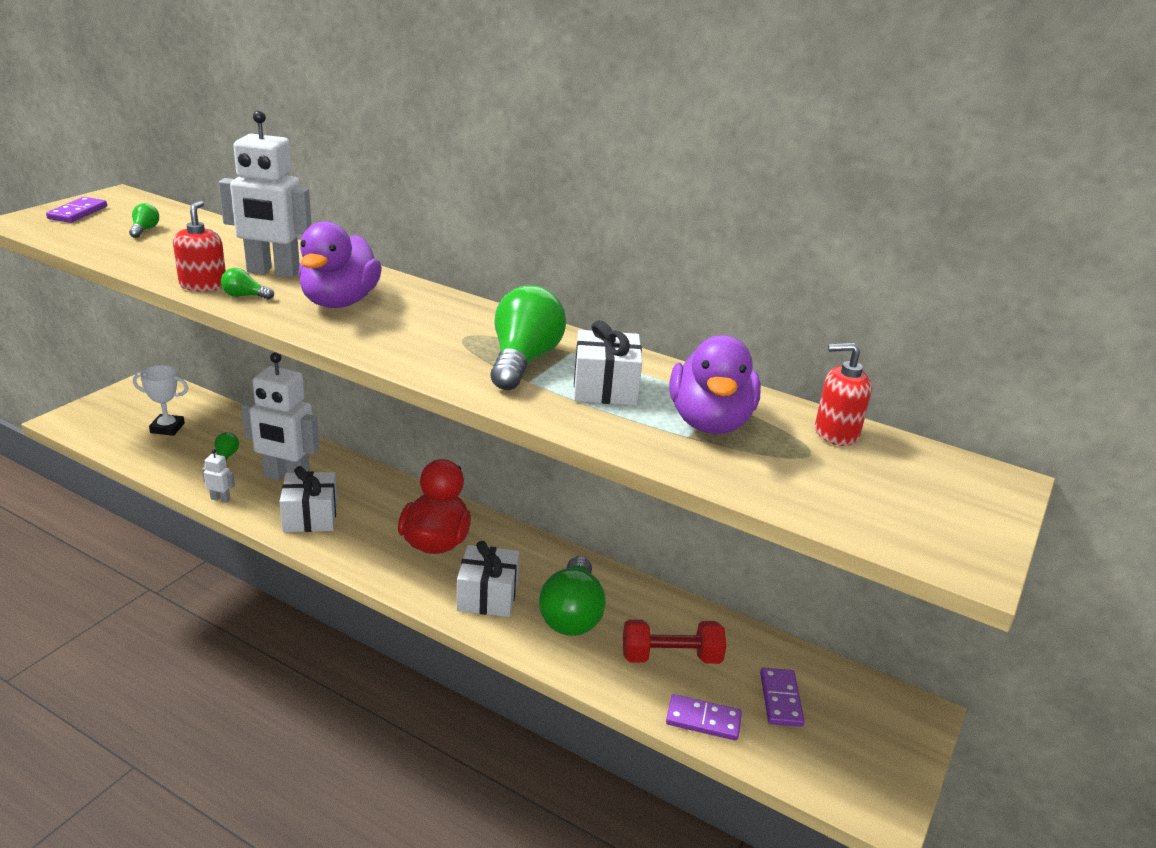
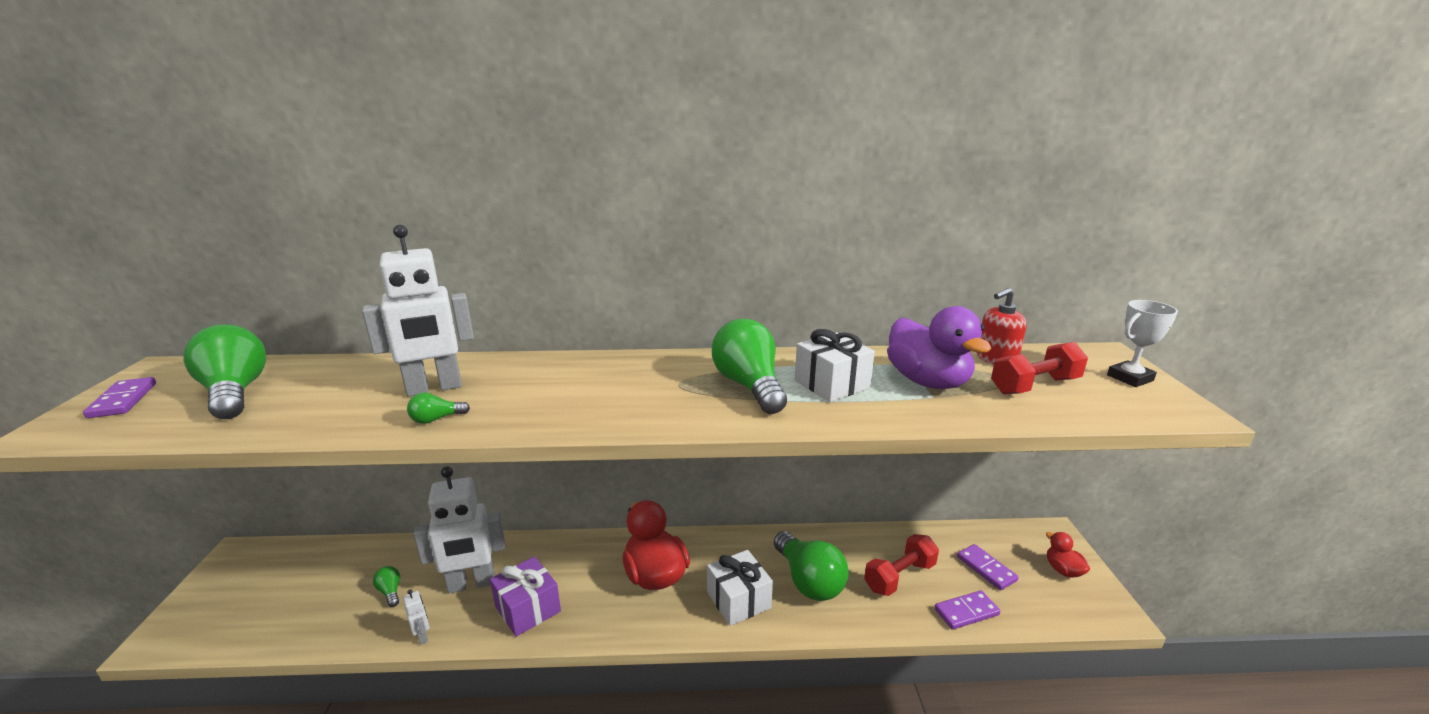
camera: 30 degrees left, 5 degrees down
green light bulb [129,203,159,238] -> green light bulb [183,324,266,419], size x2.30
white trophy [133,365,188,436] -> white trophy moved to [1107,300,1178,387]
red soap dispenser [173,200,226,292] -> none
white robot [202,449,235,503] -> white robot turned 75 degrees clockwise [403,589,430,645]
white gift [280,466,337,532] -> purple gift [490,557,561,637]
purple duck [298,221,382,308] -> none
none -> red dumbbell [991,342,1088,395]
none -> red duck [1046,532,1090,578]

